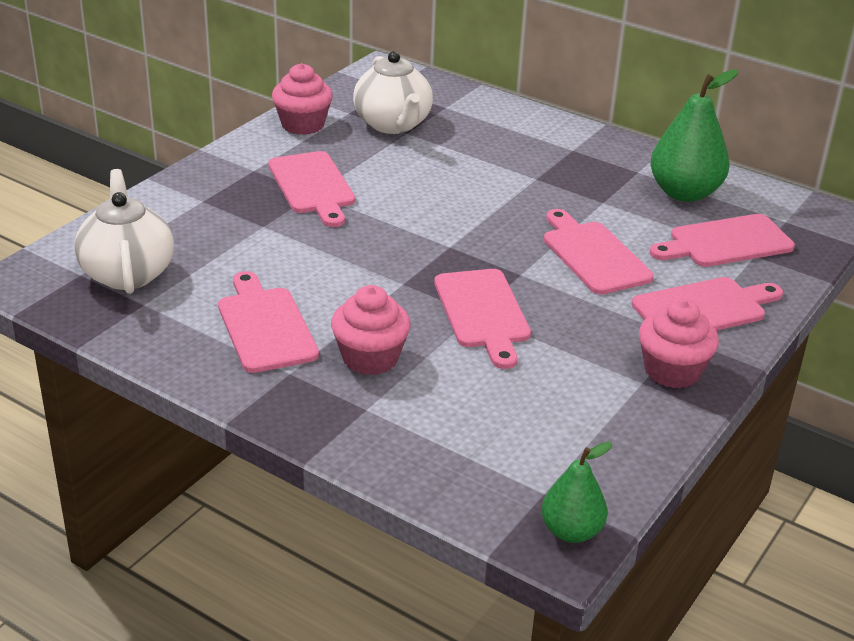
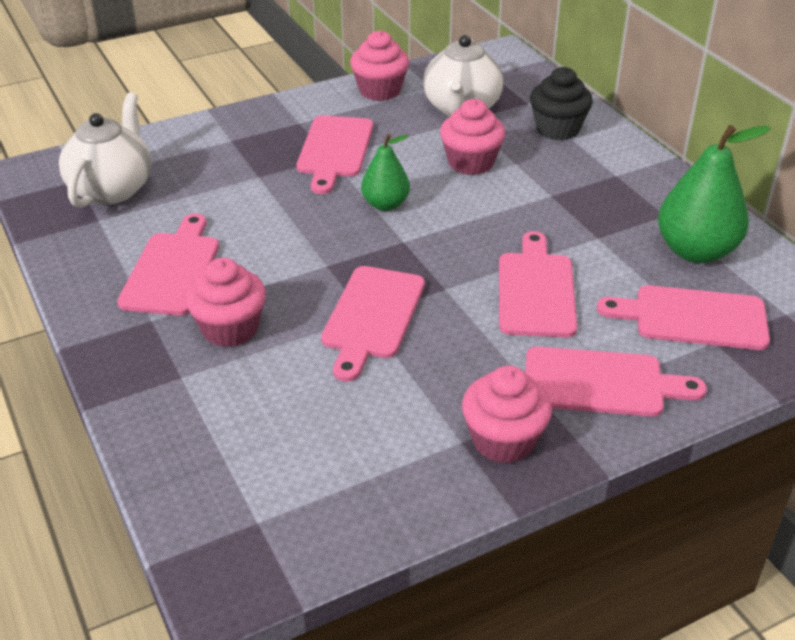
camera: 30 degrees right, 5 degrees up
green pear [541,442,612,543] -> green pear moved to [361,134,410,211]
none -> pink cupcake [440,99,505,175]
none -> black cupcake [530,67,593,140]

